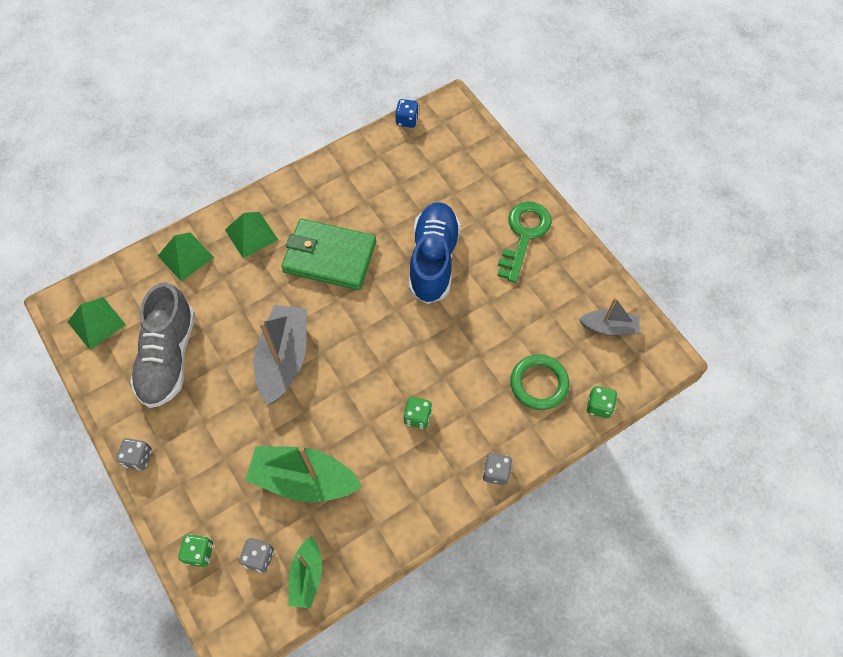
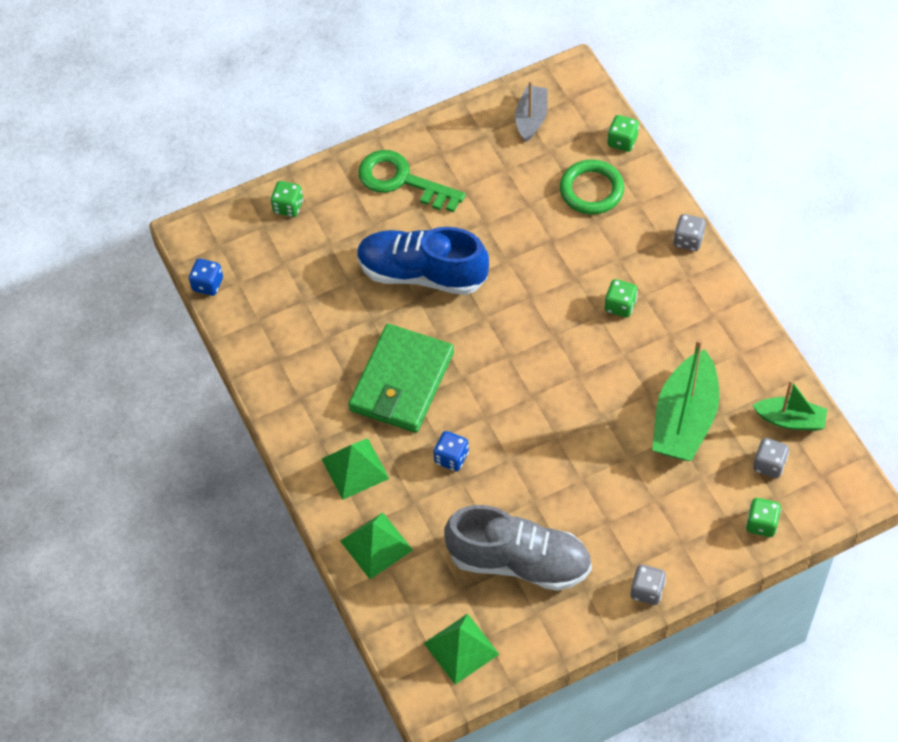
camera: 80 degrees left, 5 degrees down
grey boat [254,305,307,405] -> none
none -> green dice [270,181,303,217]
none -> blue dice [433,431,469,471]

